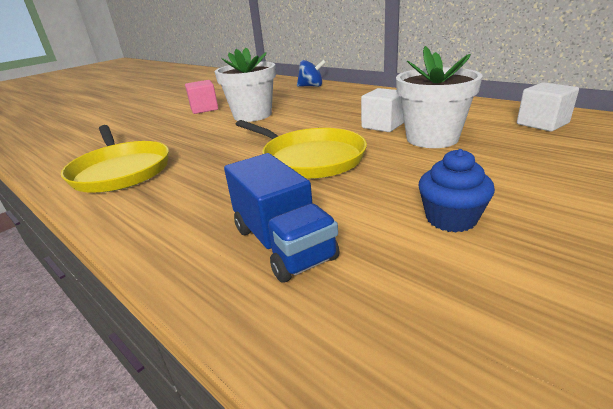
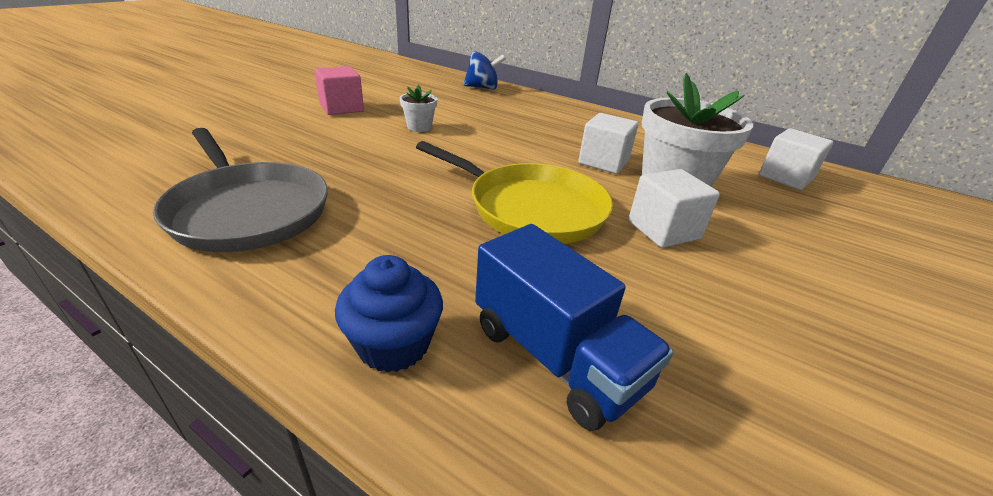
camera: 15 degrees left, 5 degrees up
yellow pan [61,125,169,193] -> grey pan [153,128,328,252]
white flower pot [215,48,276,122] -> white flower pot [400,85,437,132], size x0.46
blue cupcake [418,149,495,233] -> blue cupcake moved to [335,255,443,373]
none -> white cube [628,169,720,248]

